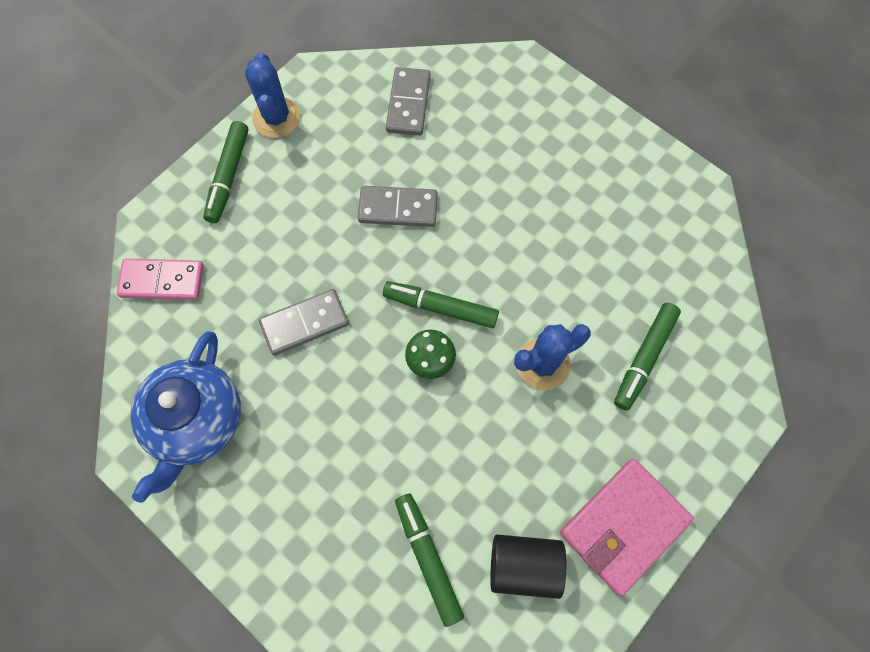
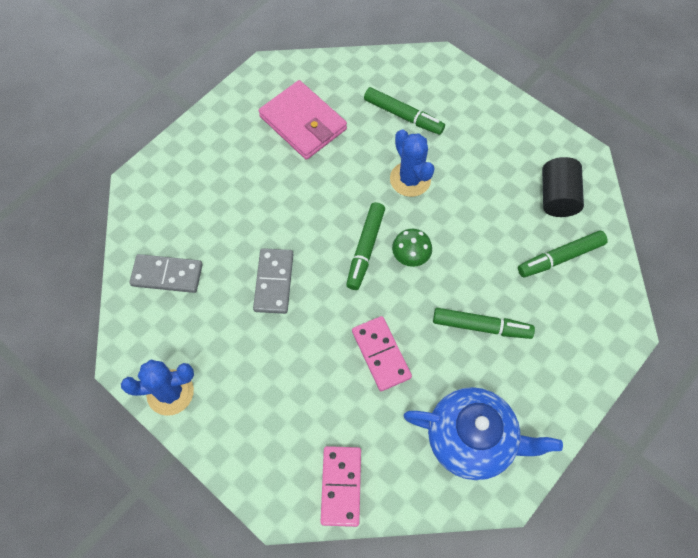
camera: 90 degrees left, 5 degrees down
green marker [203,121,249,223] -> green marker moved to [433,308,535,339]
grey domino [259,289,349,355] -> pink domino [352,316,412,391]
pink wallet [560,459,694,596] -> pink wallet moved to [259,80,347,160]

